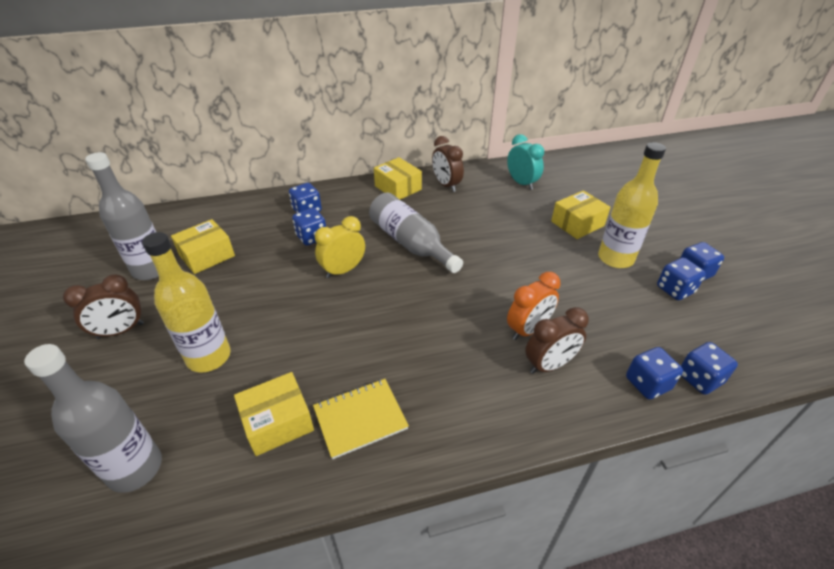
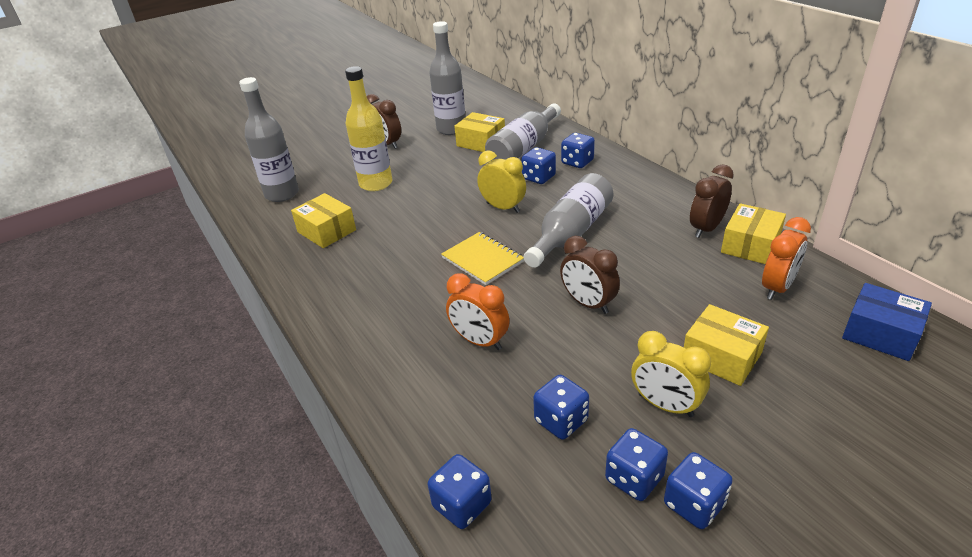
camera: 75 degrees right, 5 degrees down
yellow notebook [313,379,409,459] -> yellow notebook moved to [441,232,524,285]
yellow box [374,157,422,200] -> yellow box moved to [721,203,786,264]
turquoise clock [507,134,544,190] -> orange clock [762,217,811,300]
brown clock [525,307,589,374] -> brown clock moved to [560,236,620,314]
yellow bottle [598,142,666,268] -> yellow clock [631,331,711,417]
blue dice [626,347,683,399] -> blue dice moved to [533,375,589,440]
none -> grey bottle [485,103,561,160]
none -> blue box [842,283,932,361]

